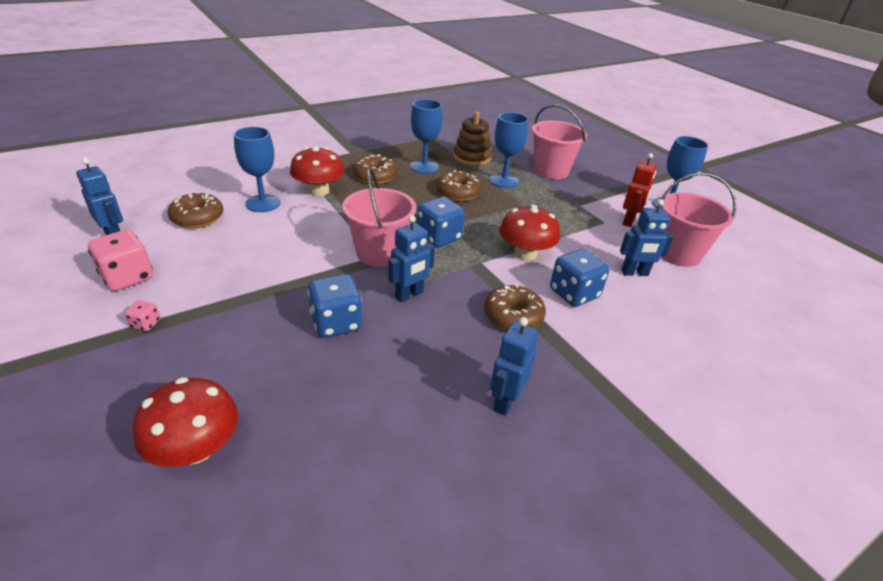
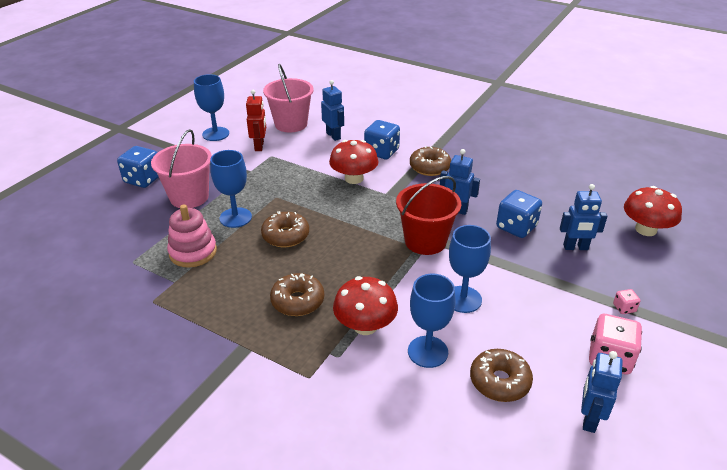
camera: 115 degrees left, 0 degrees up
pink bucket [342,168,416,267] -> red bucket [396,176,461,255]
blue goblet [410,99,443,174] -> blue goblet moved to [449,225,491,313]
blue dice [417,197,465,248] -> blue dice moved to [117,146,159,188]
brown stacking toy [453,111,492,166] -> pink stacking toy [167,204,217,267]
blue robot [490,317,538,416] -> blue robot moved to [560,184,607,250]
red robot [623,153,657,227] -> red robot turned 90 degrees clockwise [246,90,266,151]

